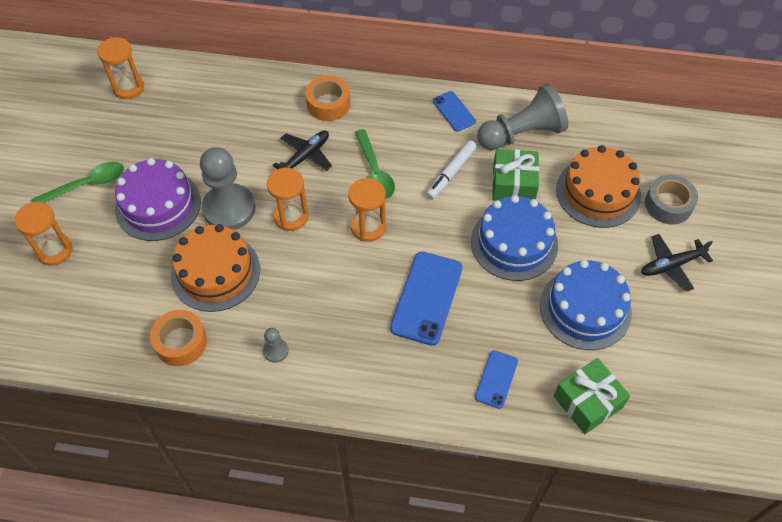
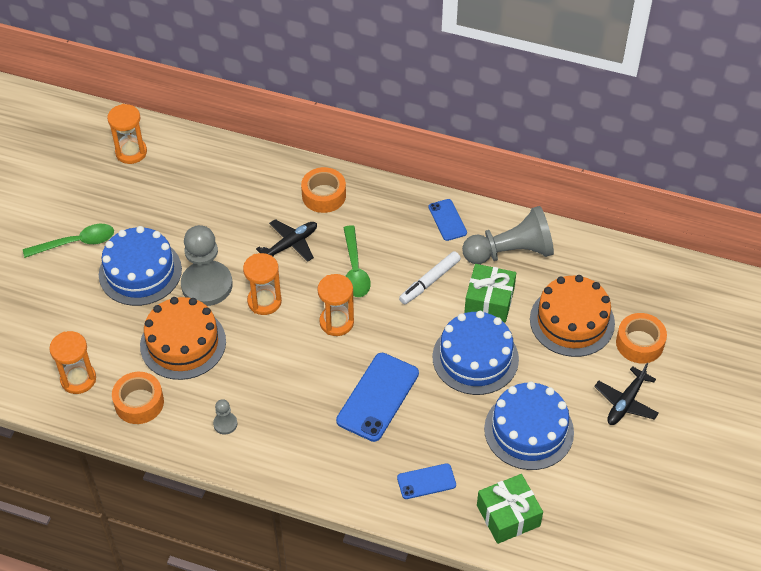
camera: 10 degrees right, 5 degrees down
orange hourglass [15,202,73,266] -> orange hourglass moved to [49,331,96,394]
purple cake [115,158,201,241] -> blue cake [99,226,182,306]
blue phone [475,350,518,409] -> blue phone turned 45 degrees clockwise [397,463,456,499]
black plane [641,234,713,292] -> black plane turned 45 degrees counterclockwise [594,363,659,425]
grey tape [645,174,698,224] -> orange tape [616,313,667,363]

